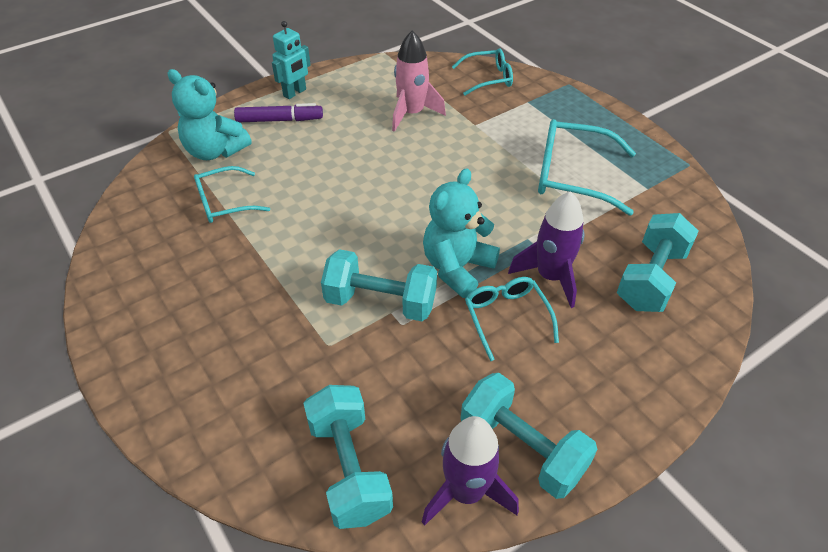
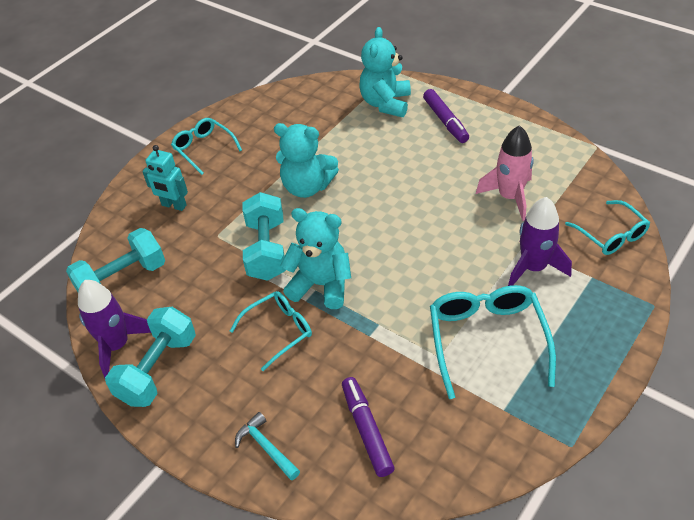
camera: 75 degrees right, 0 degrees up
turquoise glasses [194,166,270,223] -> turquoise glasses moved to [171,118,242,175]
turquoise robot [272,21,310,99] -> turquoise robot moved to [142,145,188,211]
purple rocket [508,191,585,308] -> purple rocket moved to [508,197,572,286]
turquoise dumbbell [617,213,699,312] -> purple marker [342,377,395,477]
none -> turquoise hammer [235,412,300,480]
none -> turquoise teddy bear [274,123,339,198]

